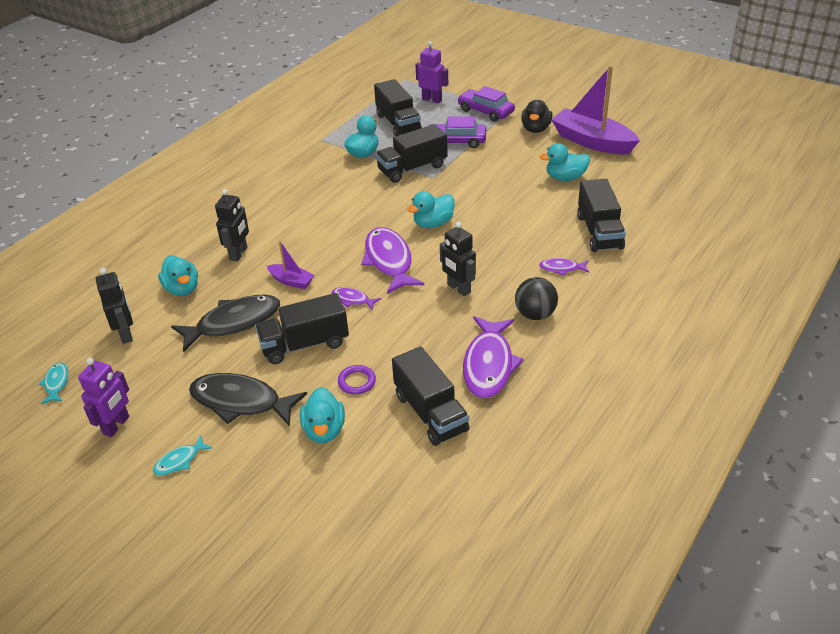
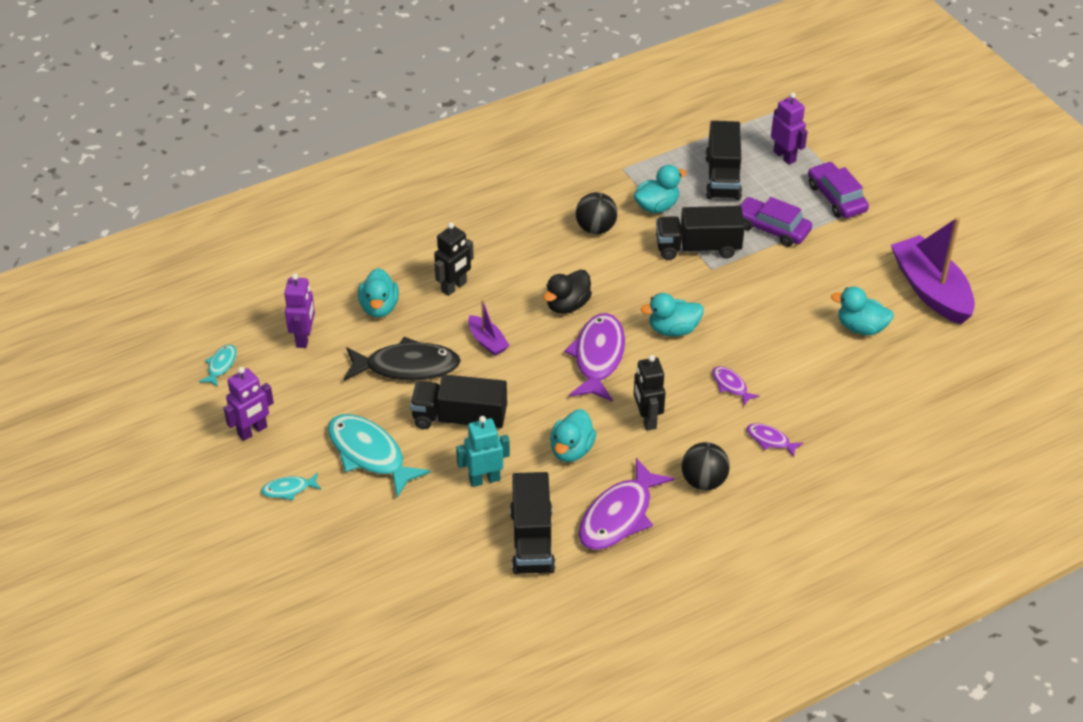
camera: 25 degrees right, 5 degrees up
black robot [96,268,133,344] -> purple robot [284,274,315,348]
black fish [189,373,307,426] -> turquoise fish [328,414,431,498]
turquoise duck [300,387,345,443] -> turquoise duck moved to [550,409,596,462]
purple fish [332,287,381,310] -> purple fish moved to [712,366,760,406]
purple ring [338,365,376,395] -> turquoise robot [456,416,510,487]
black duck [521,100,552,133] -> black duck moved to [544,270,592,314]
black truck [577,179,626,252] -> none
none -> black ball [576,192,618,234]

